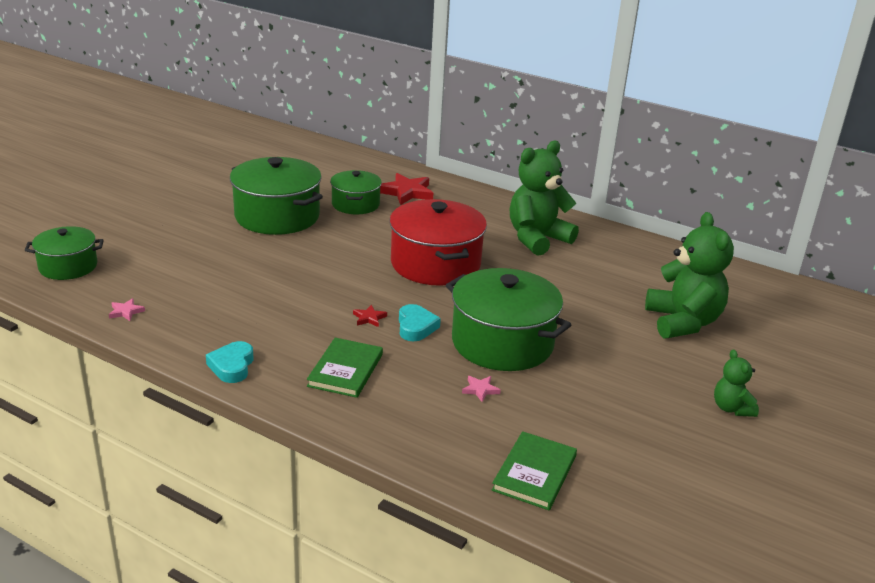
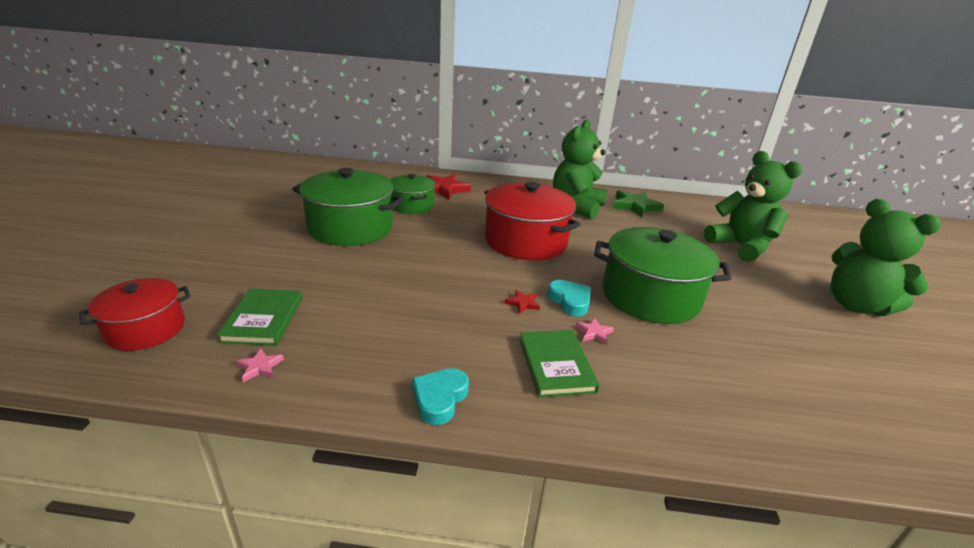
camera: 25 degrees left, 0 degrees up
green pot [25,226,104,280] -> red pot [79,278,191,351]
turquoise heart [206,341,253,383] -> turquoise heart turned 45 degrees clockwise [412,368,469,425]
pink star [462,376,501,402] -> pink star moved to [575,318,614,345]
green book [492,431,577,510] -> green book moved to [217,288,303,346]
green teddy bear [714,349,759,417] -> green teddy bear [830,199,941,316], size x2.01
none -> green star [612,190,664,217]

